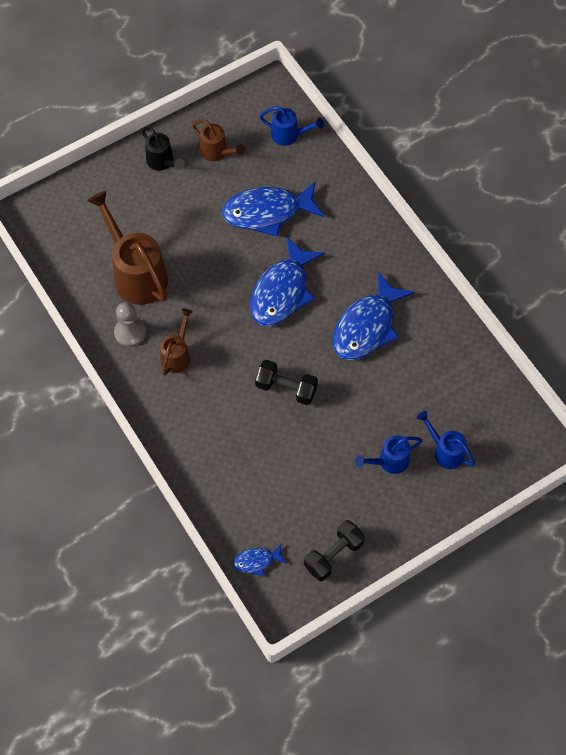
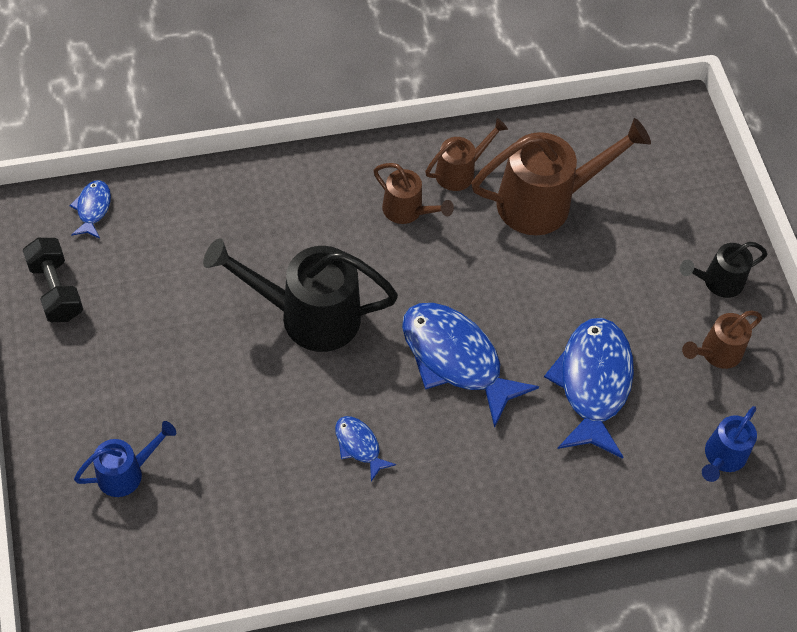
camera: 105 degrees right, 5 degrees down
grey pawn [114,302,146,347] -> brown watering can [425,118,508,191]
black dumbbell [255,360,318,405] -> black watering can [203,238,398,352]
blue fish [333,272,415,360] -> blue fish [335,416,396,481], size x0.47
blue watering can [355,435,423,474] -> none

